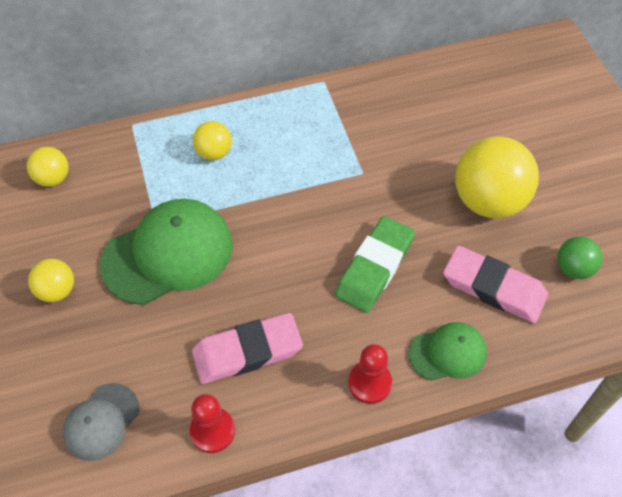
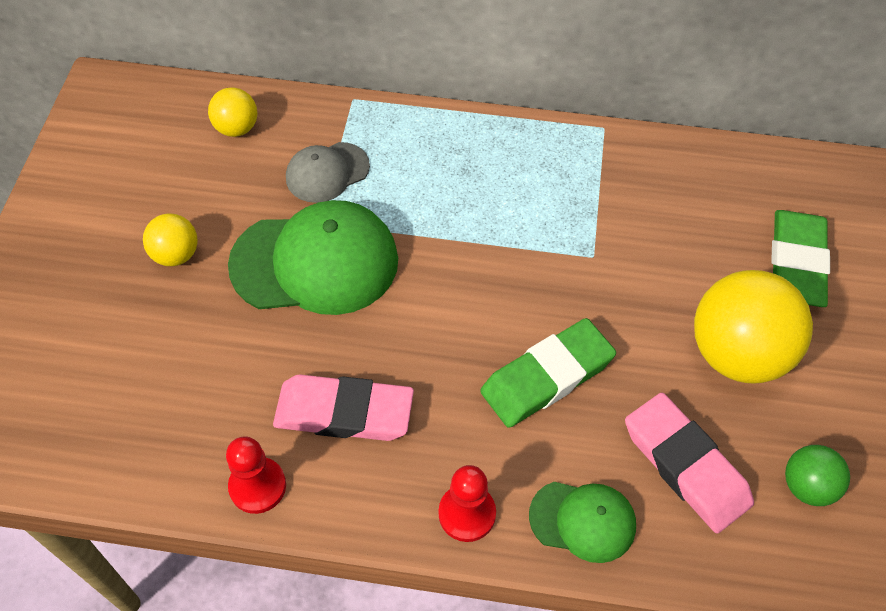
camera: 25 degrees right, 0 degrees up
grey cap [63,383,139,461] -> grey cap moved to [286,142,370,203]
yellow ball [193,121,232,160] -> none
none -> green eraser [771,210,830,307]

